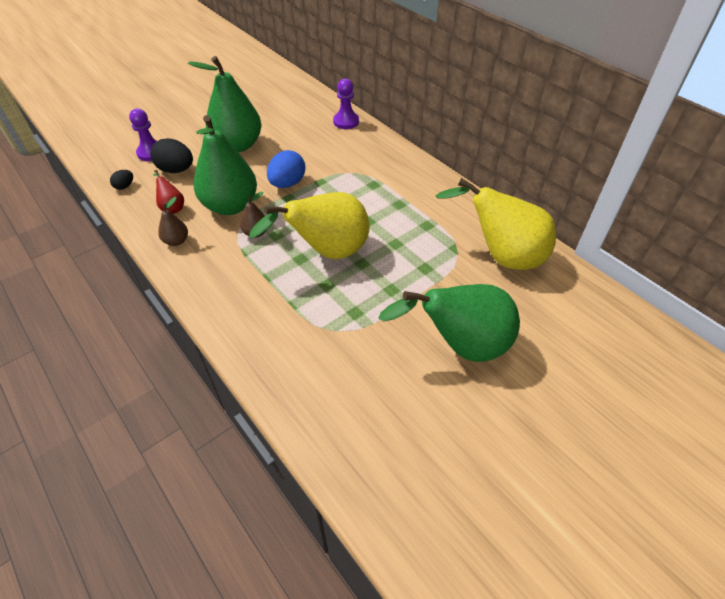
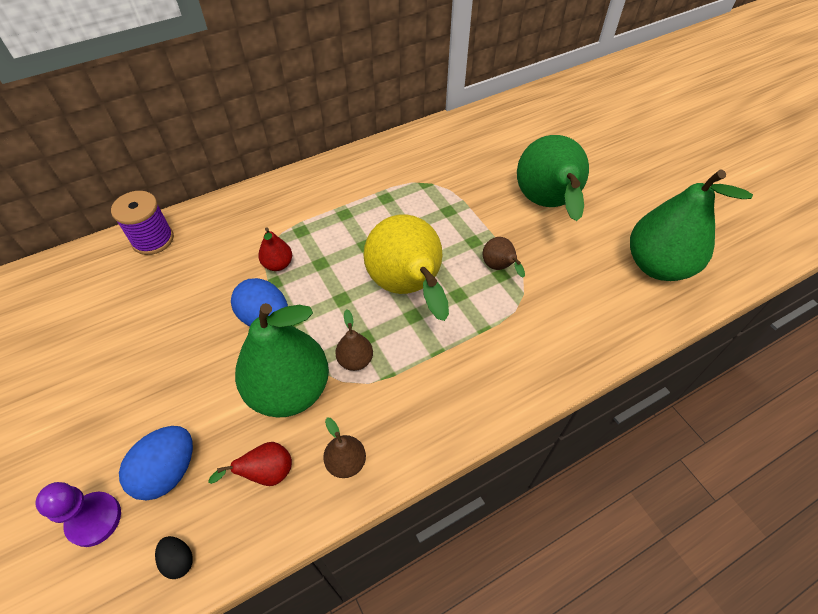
camera: 80 degrees left, 5 degrees up
black egg [150,138,193,173] -> blue egg [119,426,193,501]
green pear [188,56,262,152] -> green pear moved to [630,170,753,281]
purple pawn [333,78,359,129] -> purple spool [111,191,174,255]
yellow pear [436,178,556,270] -> none
none -> red pear [258,227,292,271]
none -> brown pear [483,237,525,278]

